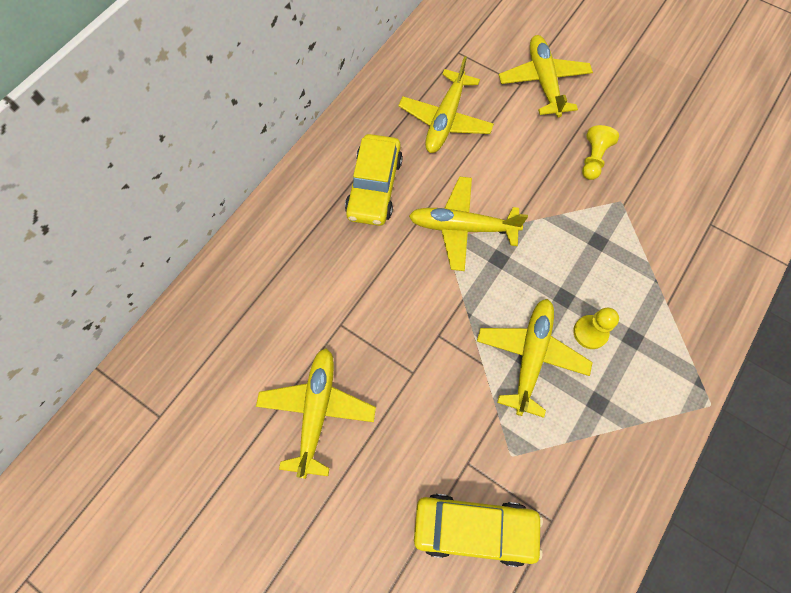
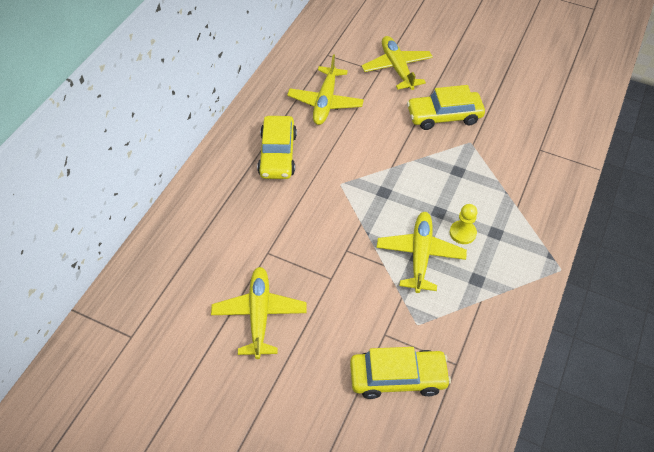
camera: 10 degrees left, 15 degrees down
yellow plane [409,177,528,271] -> none
yellow pawn [582,125,619,180] -> yellow car [407,85,485,130]

